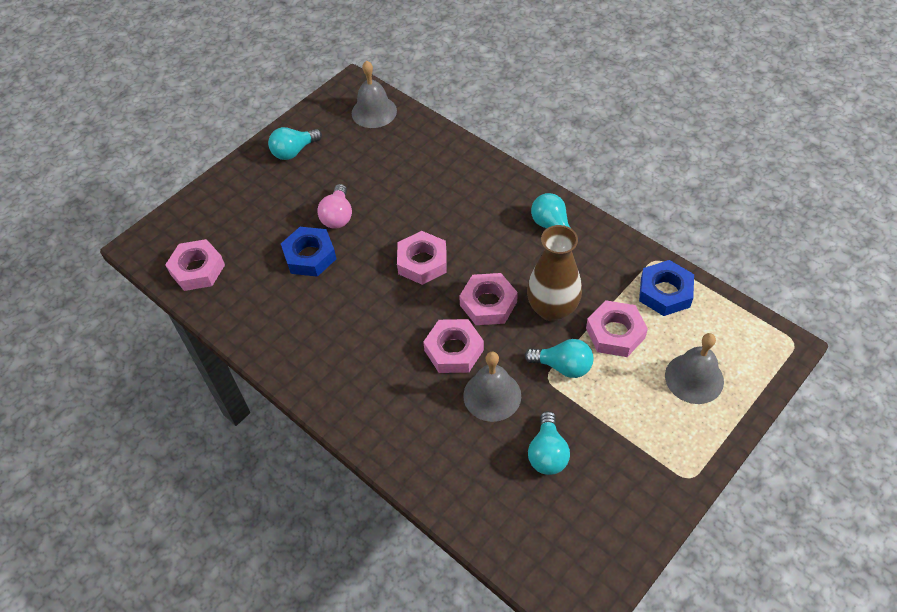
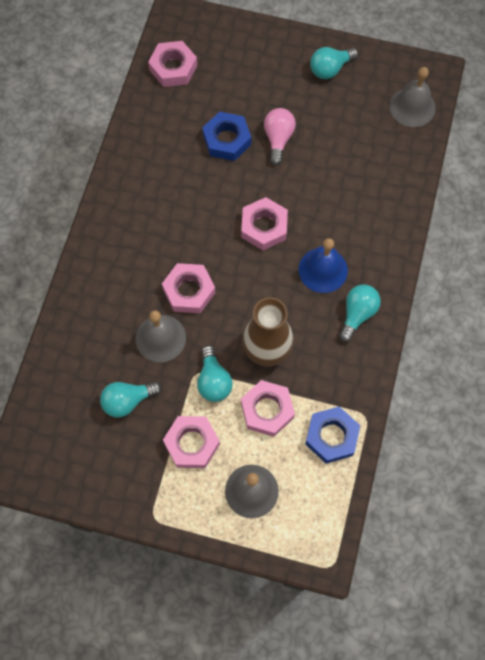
camera: 60 degrees right, 15 degrees up
turquoise light bulb [268,127,322,160] -> turquoise light bulb turned 60 degrees counterclockwise [310,47,358,79]
pink light bulb [317,184,352,229] -> pink light bulb turned 120 degrees clockwise [264,108,296,165]
pink nut [459,273,518,325] -> pink nut moved to [163,416,220,468]
none -> blue bell [299,238,348,293]

